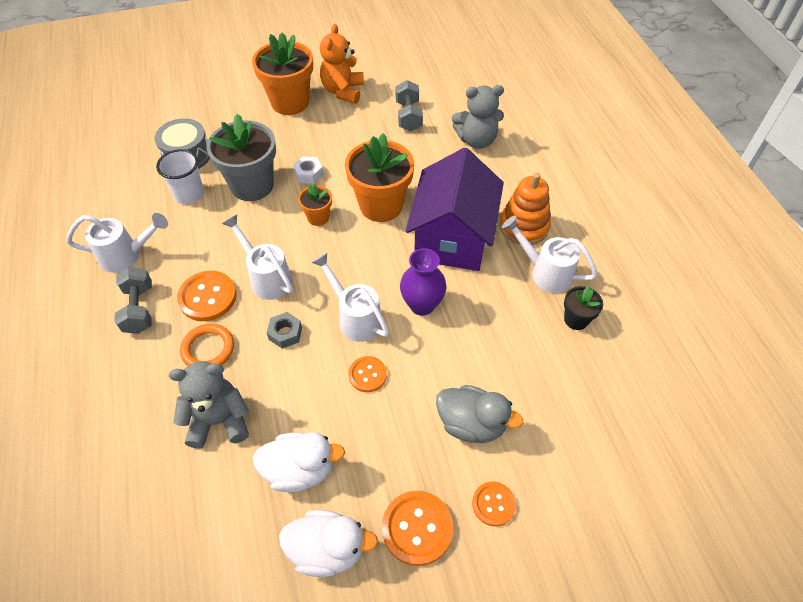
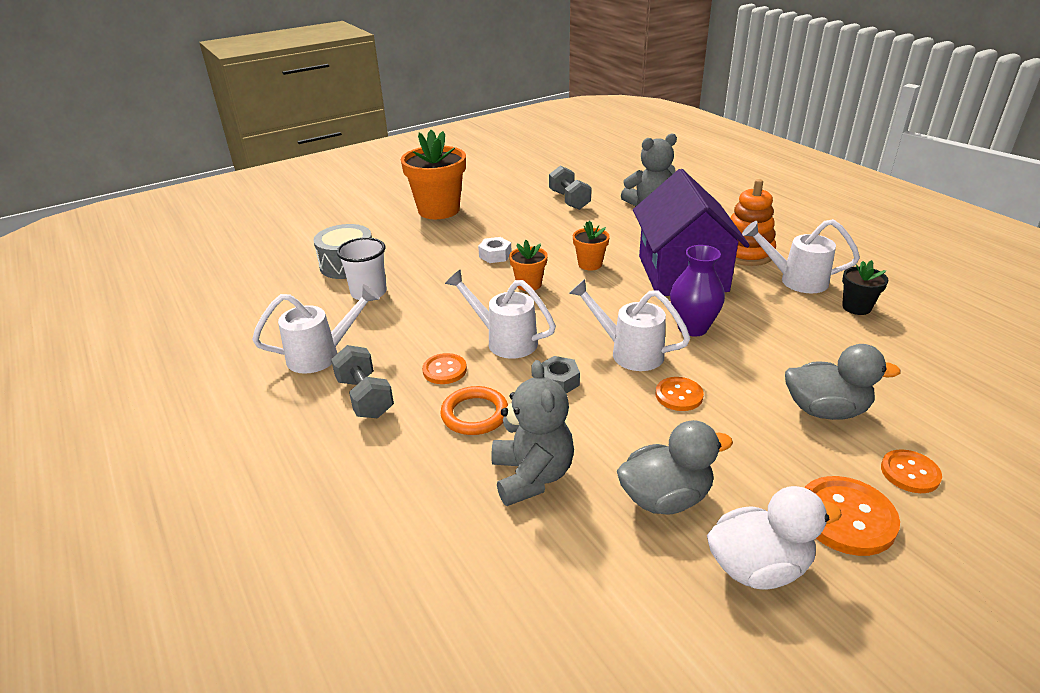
camera: 15 degrees left, 20 degrees down
grey teddy bear [169,361,249,449] -> grey teddy bear turned 105 degrees clockwise [491,360,574,506]
orange button [177,271,237,321] -> orange button [422,353,467,384], size x0.62
grey flower pot [207,114,276,201] -> none
white duck [253,432,345,492] -> grey duck [617,420,733,515]
orange teddy bear [320,24,364,104] -> none
orange flower pot [345,133,414,222] -> orange flower pot [573,221,610,270], size x0.50

